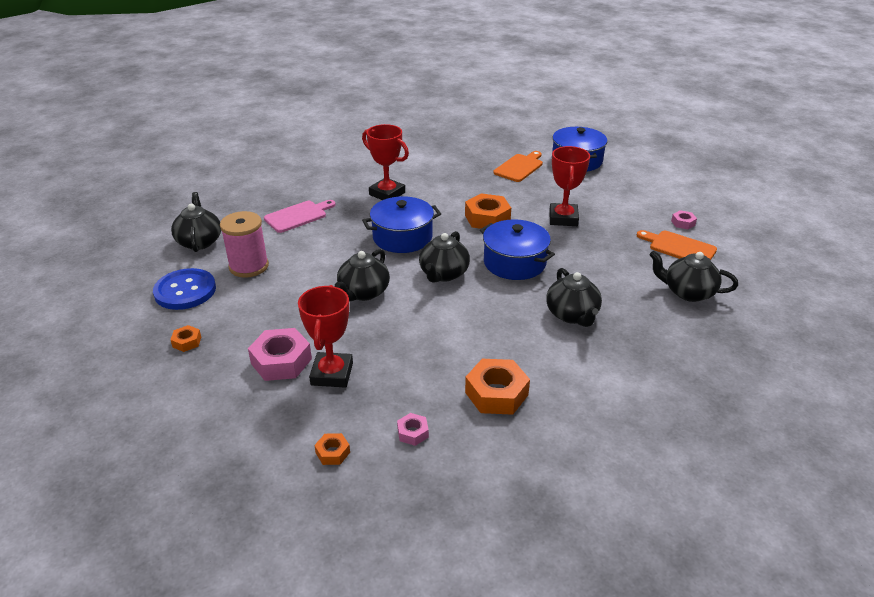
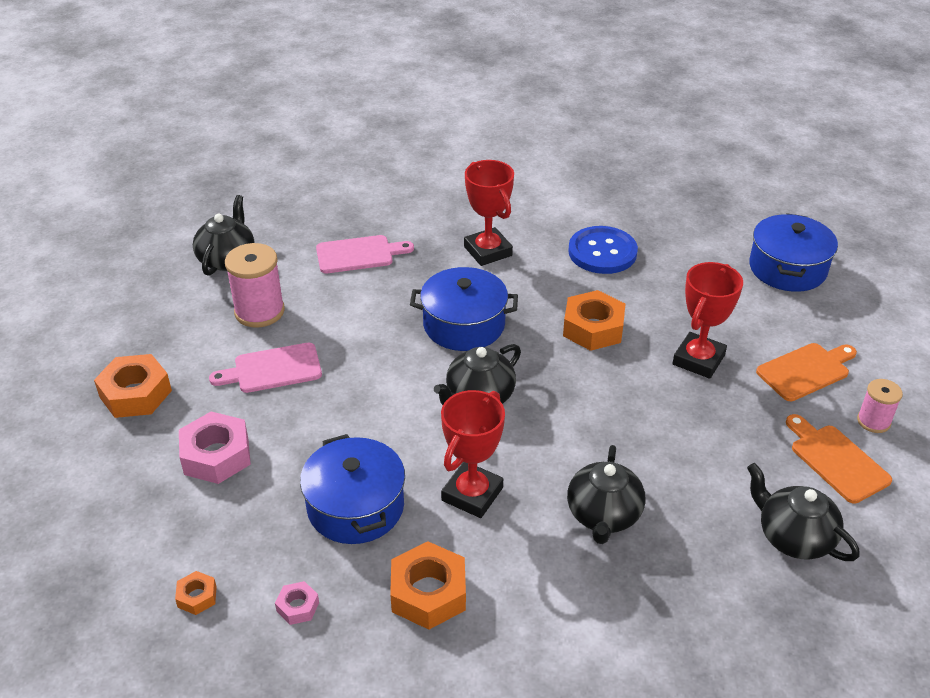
camera: 25 degrees right, 5 degrees up
blue button [153,268,216,310] -> blue button moved to [568,226,638,274]
orange nut [170,325,201,352] -> orange nut [94,354,172,418], size x1.99
red trophy [298,285,353,388] -> red trophy moved to [441,390,505,518]
black teapot [335,249,390,302] -> none
blue pot [480,219,555,280] -> blue pot moved to [300,434,405,544]
orange cutting board [493,151,543,182] -> orange cutting board moved to [756,343,857,401]
pink nut [671,210,697,229] -> pink spool [857,379,903,433]
none -> pink cutting board [209,343,322,393]

